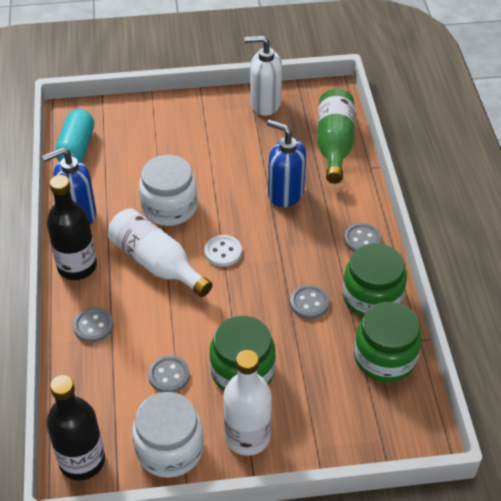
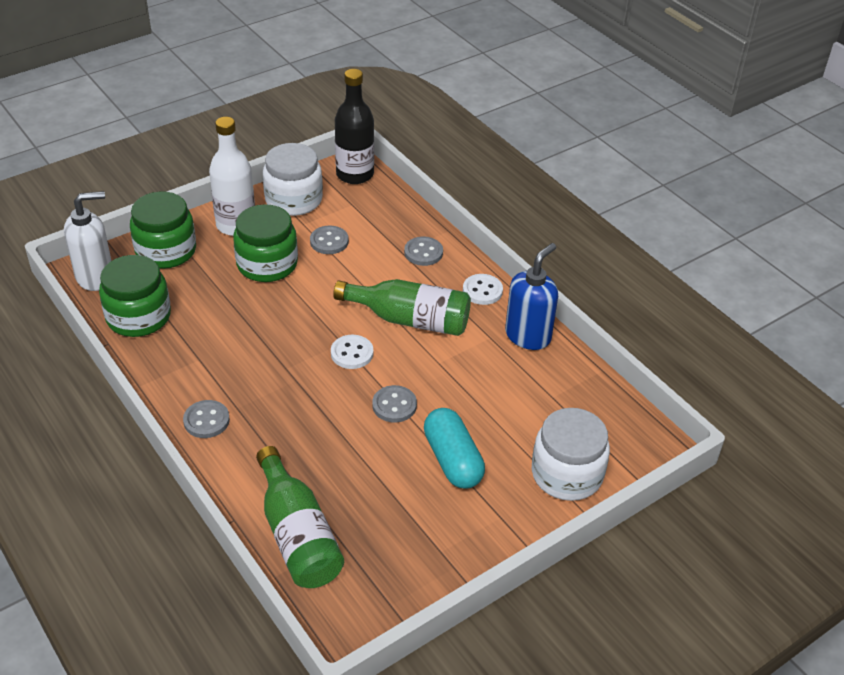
camera: 150 degrees right, 5 degrees down
black bottle [47,175,97,280] -> white button [463,274,503,305]
turquoise capsule [55,109,94,162] -> turquoise capsule moved to [424,408,485,489]
white bottle [108,208,212,297] -> green bottle [333,279,471,336]
white jar [139,155,197,226] -> white jar moved to [532,408,610,501]
white soap dispenser [244,36,282,116] -> white soap dispenser moved to [64,191,112,291]
blue soap dispenser [267,119,306,207] -> none
grey button [290,285,329,319] -> grey button moved to [372,385,417,422]
green jar [343,243,407,318] -> green jar moved to [130,192,196,269]

